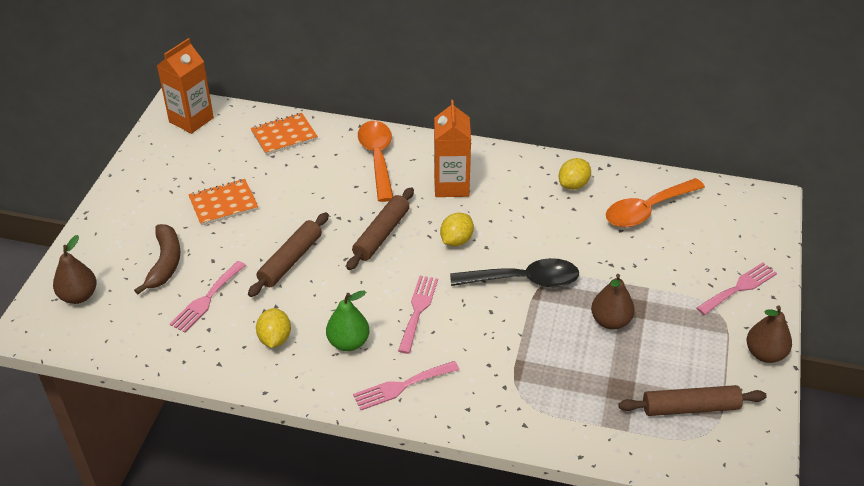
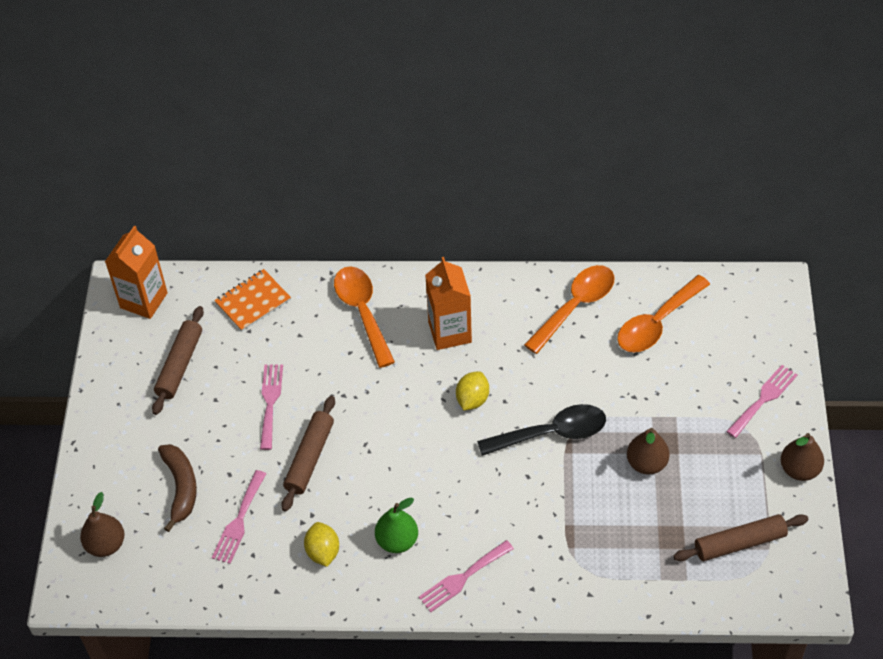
camera: 10 degrees left, 10 degrees up
orange notebook [188,179,258,226] -> none
brown rolling pin [346,187,414,270] -> brown rolling pin moved to [152,306,204,415]
pink fork [398,276,438,354] -> pink fork moved to [260,364,283,450]
yellow lemon [559,158,591,190] -> orange spoon [524,265,614,354]

